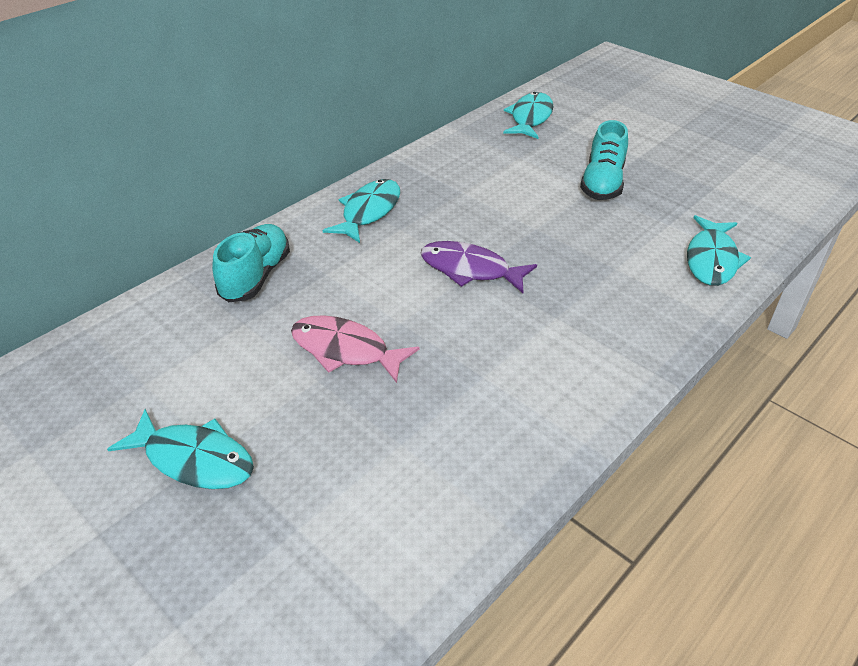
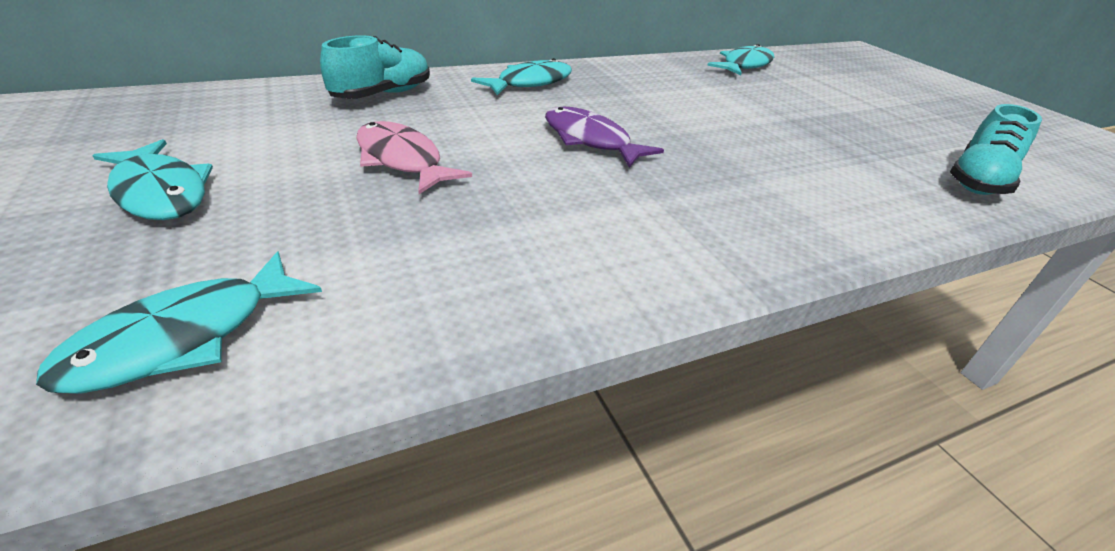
camera: 20 degrees right, 5 degrees down
turquoise shoe [580,120,628,200] -> turquoise shoe moved to [950,104,1042,195]
turquoise fish [687,215,751,286] -> turquoise fish moved to [36,251,322,394]

